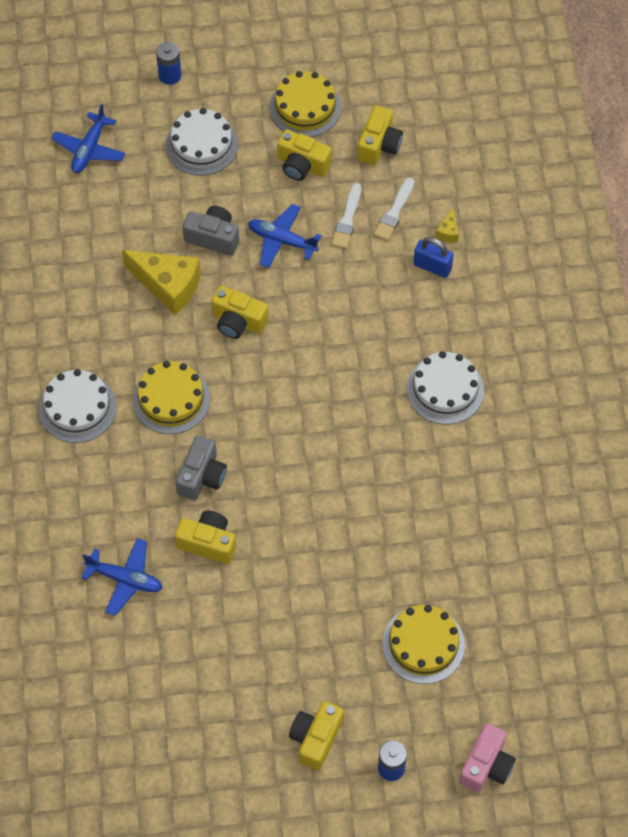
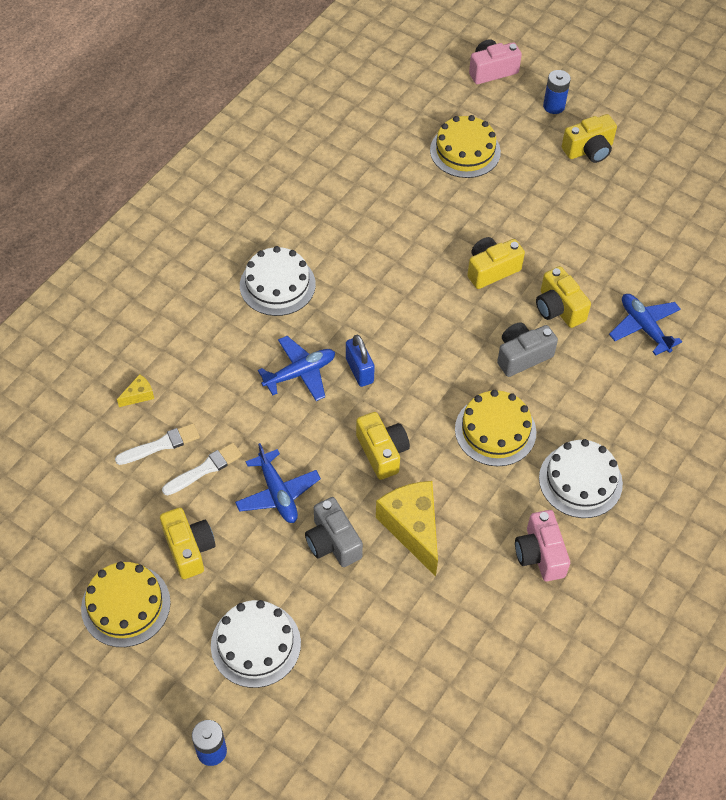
camera: 140 degrees left, 5 degrees down
blue plane [51,104,125,173] -> blue plane moved to [258,336,335,401]
yellow camera [358,105,403,165] -> yellow camera moved to [467,237,525,289]
blue padlock [413,237,454,278] -> blue padlock moved to [346,335,375,387]
none -> pink camera [515,510,570,581]

